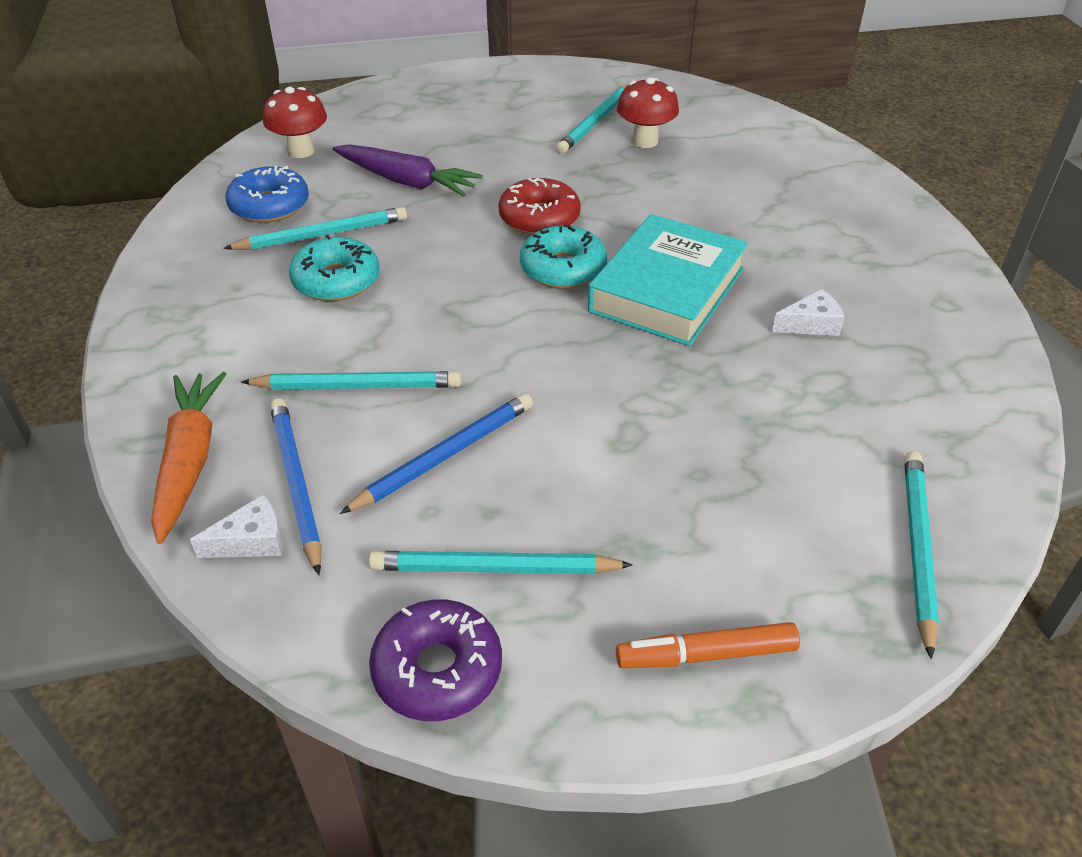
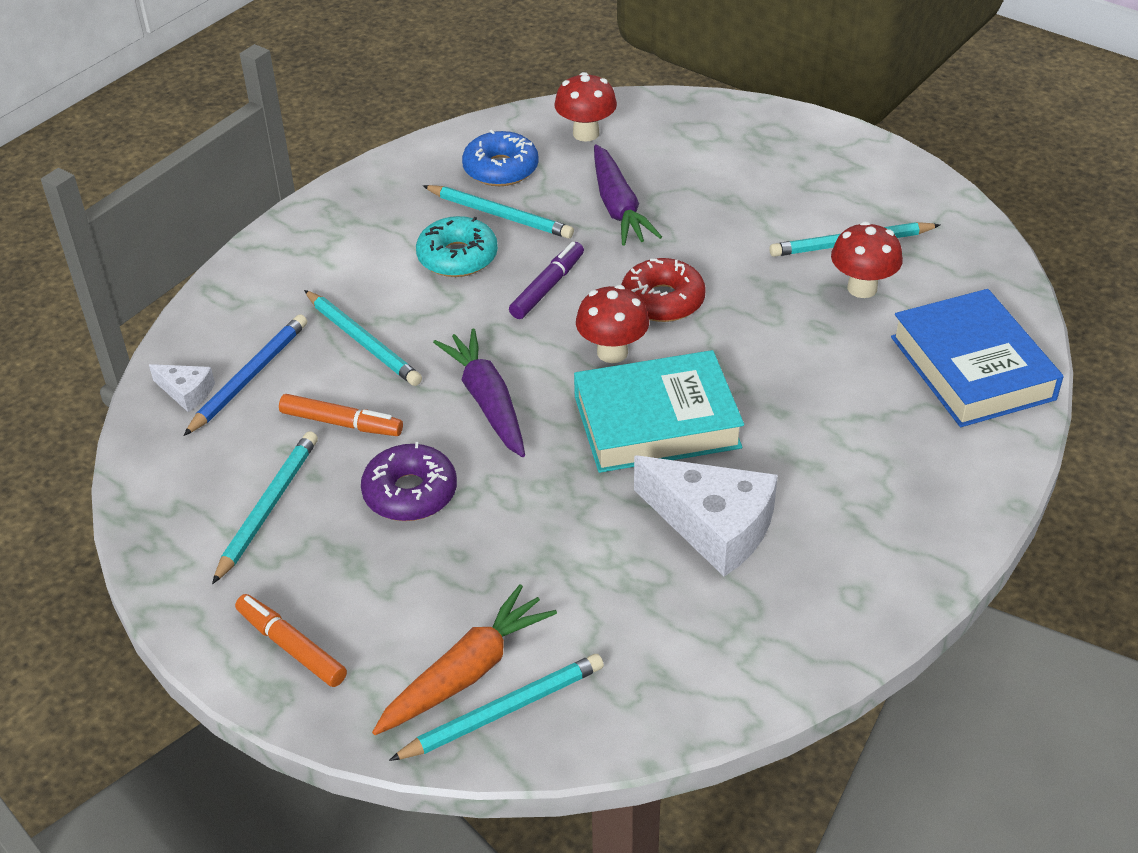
camera: 50 degrees right, 0 degrees up
orange carrot [151,372,226,544] -> orange carrot moved to [372,584,557,735]
blue pencil [340,393,533,514] -> orange marker [279,394,403,436]
turquoise pencil [369,551,633,574] -> turquoise pencil turned 60 degrees clockwise [212,431,318,584]
purple donut [369,599,502,721] -> purple donut moved to [361,442,457,521]
turquoise donut [520,224,607,289] -> red mushroom [576,285,649,363]
white cheese [772,289,845,336] -> white cheese [634,455,778,577], size x2.06
none -> purple carrot [433,328,525,457]
none -> purple marker [509,242,584,319]
none -> blue book [891,289,1063,427]

